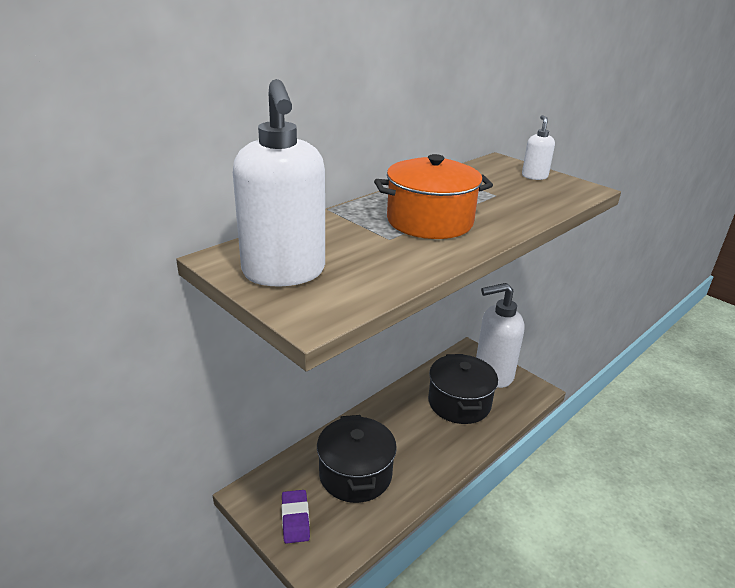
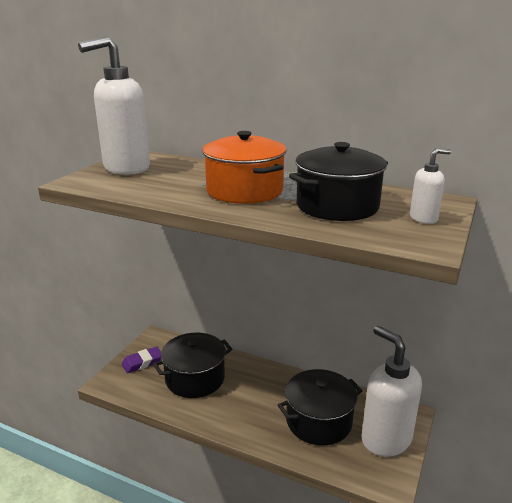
camera: 70 degrees right, 5 degrees down
none -> black pot [289,142,388,221]

